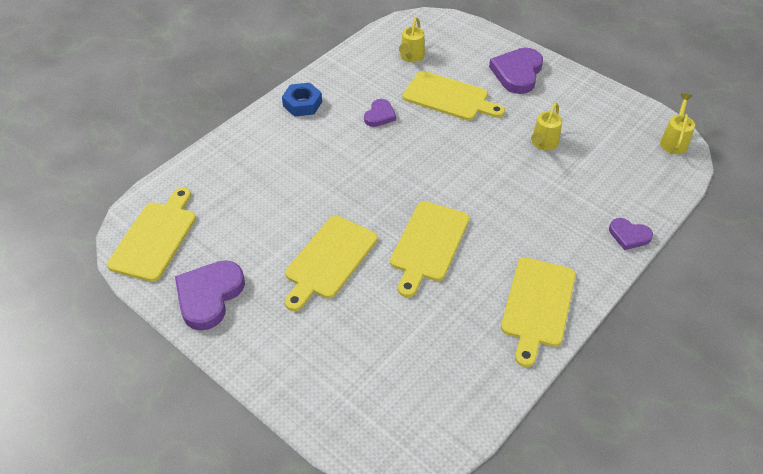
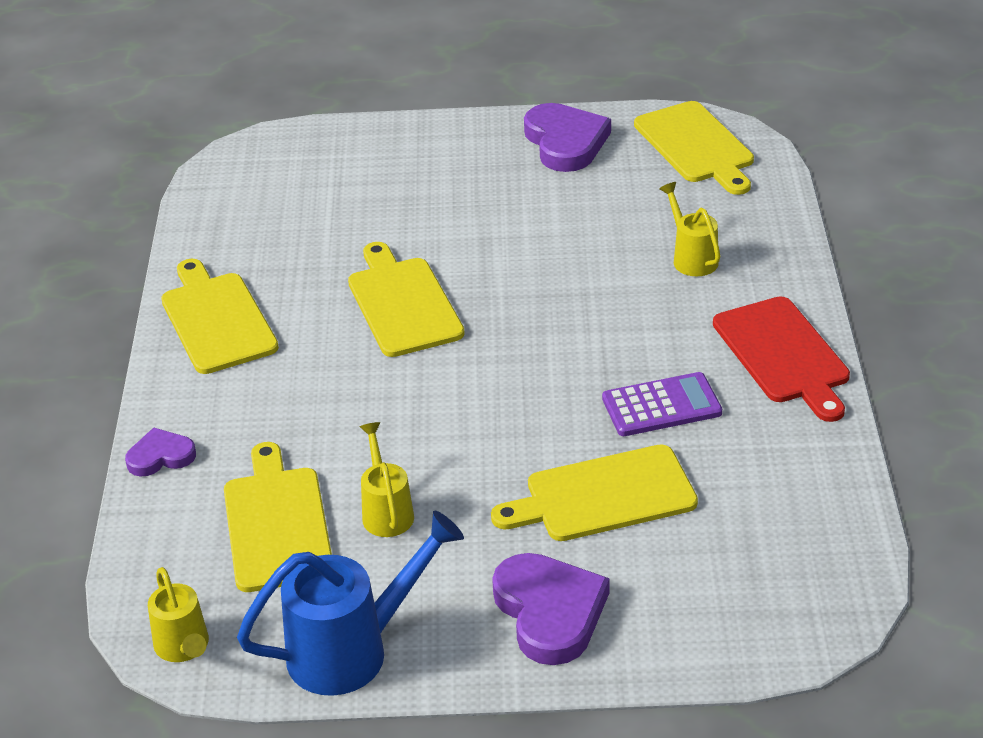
camera: 140 degrees right, 10 degrees down
blue nut [282,83,322,117] -> red cutting board [713,296,850,422]
yellow cutting board [285,216,378,311] -> yellow cutting board moved to [224,442,332,592]
purple heart [364,99,396,127] -> purple calculator [602,372,722,436]
yellow watering can [399,17,425,62] -> yellow watering can moved to [659,182,720,276]
none -> blue watering can [237,510,464,696]

